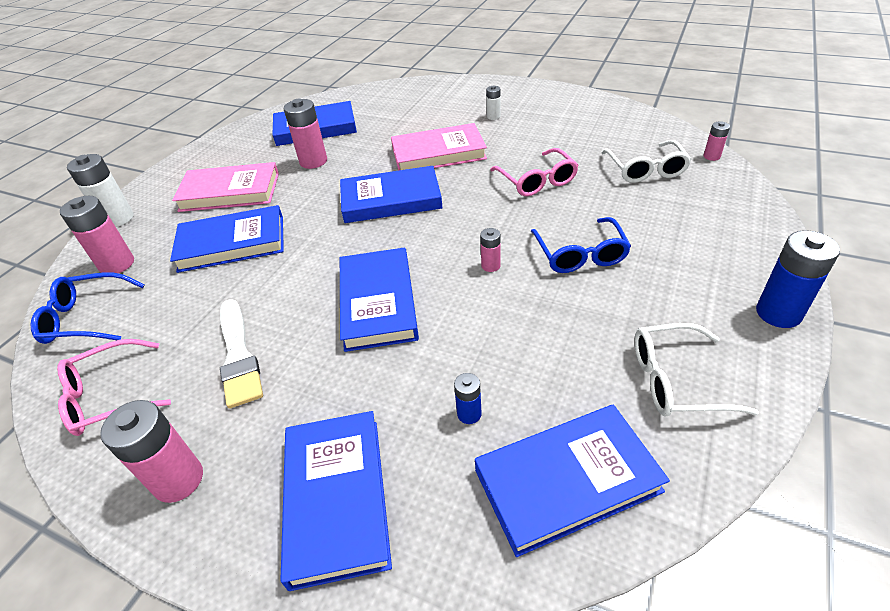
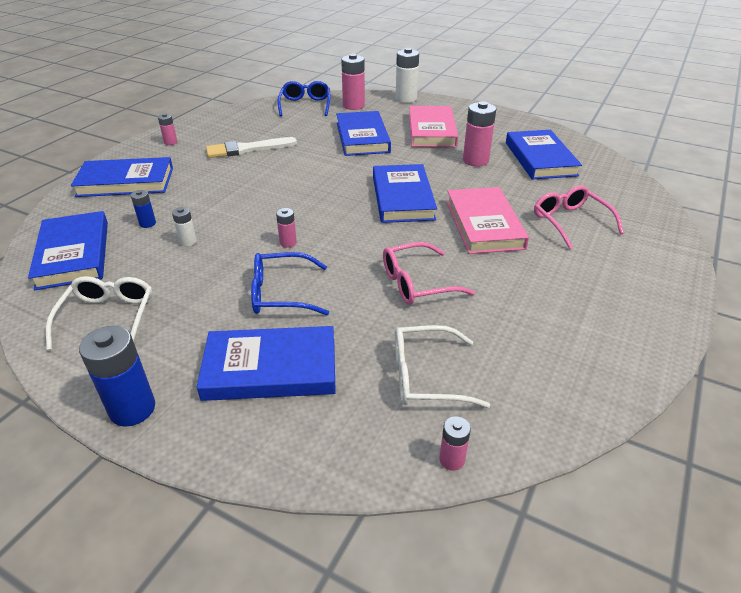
camera: 90 degrees right, 5 degrees down
pink glasses [57,339,171,436] -> pink glasses moved to [534,185,624,249]
pink battery [100,400,203,503] -> pink battery [158,113,177,145], size x0.52
blue book [340,248,419,352] -> blue book moved to [197,326,336,401]
white battery [486,85,501,120] -> white battery moved to [172,207,197,246]

